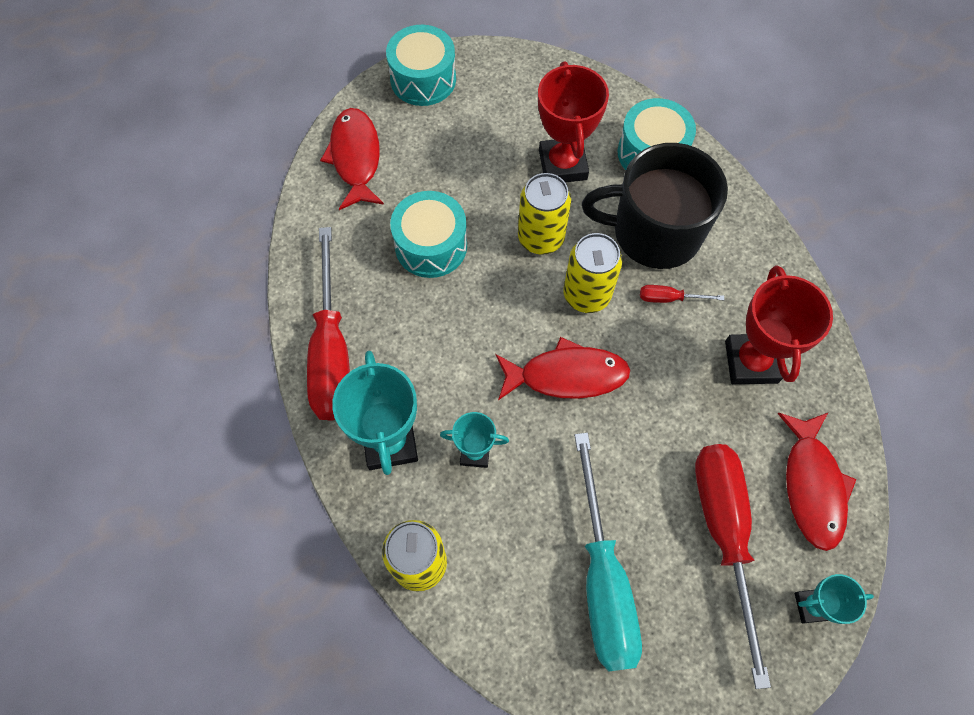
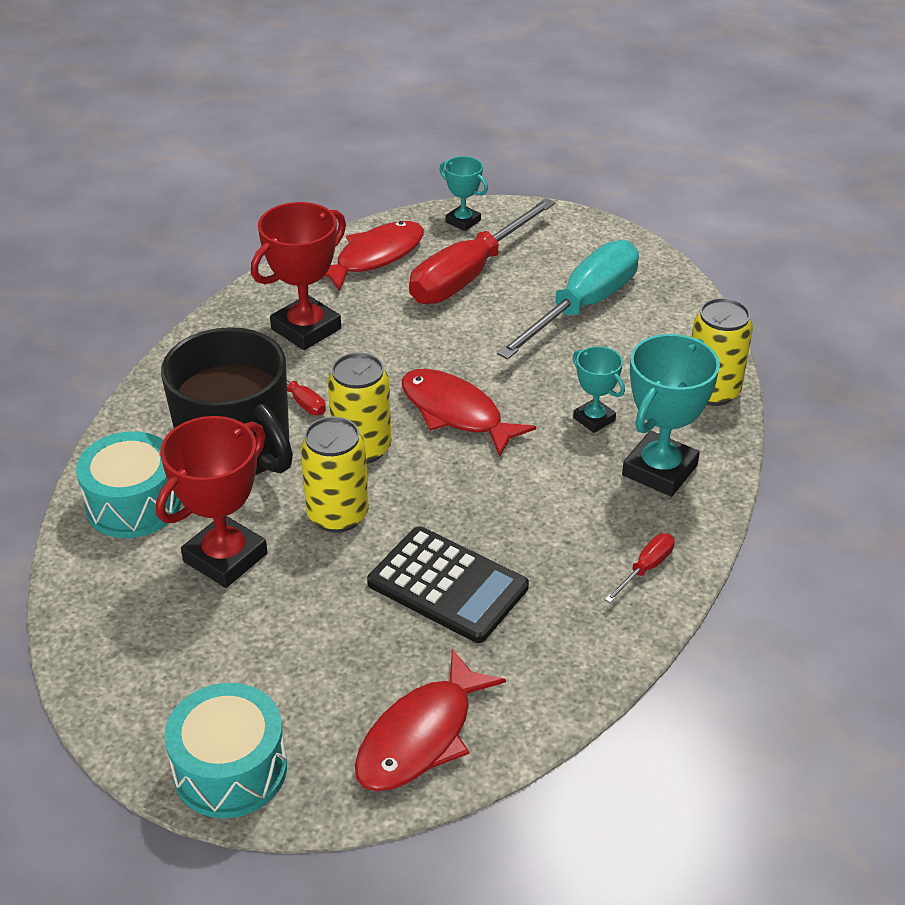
camera: 135 degrees left, 25 degrees down
red screwdriver [307,227,350,421] -> red screwdriver [605,533,675,603], size x0.41
turquoise drum [390,191,467,278] -> black calculator [367,527,529,643]

